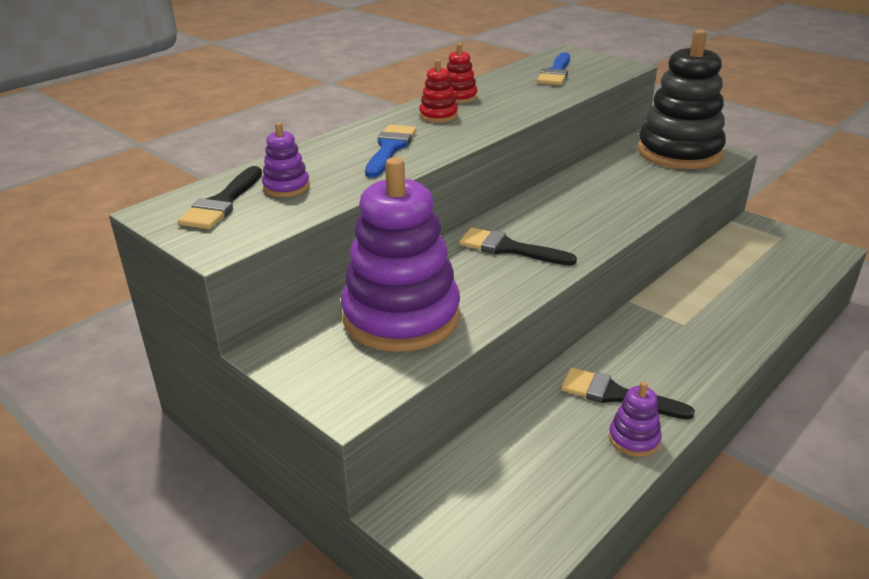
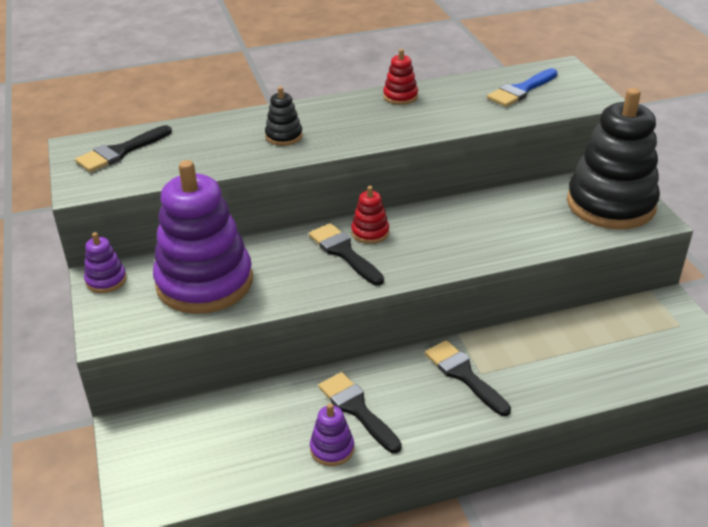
camera: 30 degrees right, 5 degrees up
purple stacking toy [262,122,310,197] -> purple stacking toy moved to [84,232,127,293]
blue brush [365,125,416,178] -> black stacking toy [265,87,303,146]
red stacking toy [419,59,458,123] -> red stacking toy moved to [351,186,389,244]
none -> black brush [425,340,511,416]

